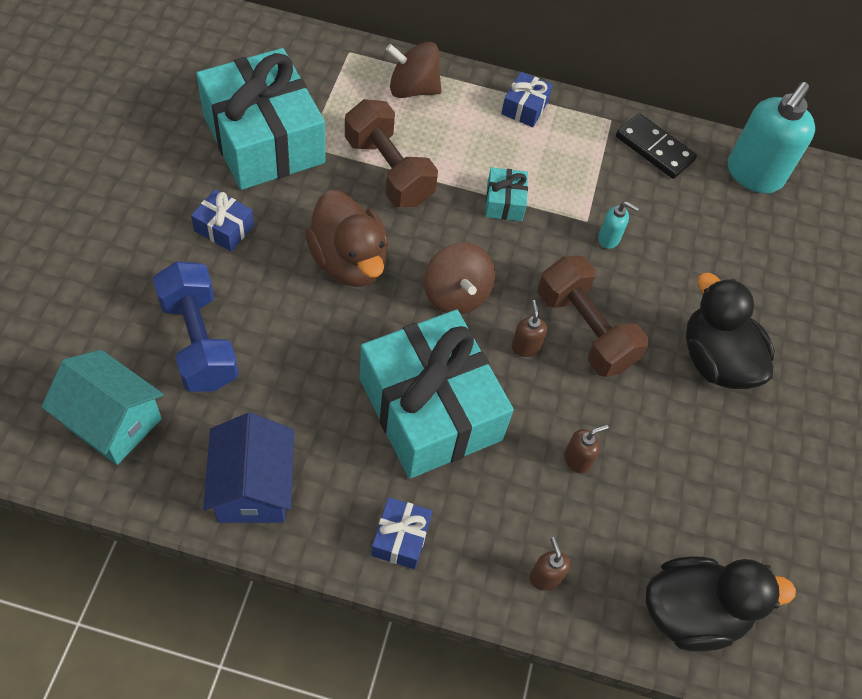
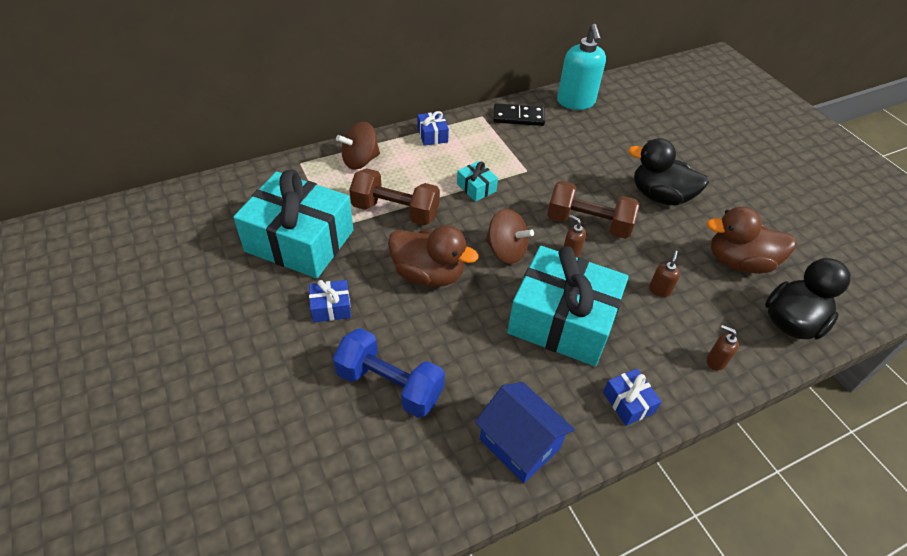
camera: 35 degrees left, 10 degrees down
turquoise house [41,350,164,465] -> none
turquoise soap dispenser [598,201,639,249] -> none
none -> brown duck [707,207,796,274]

